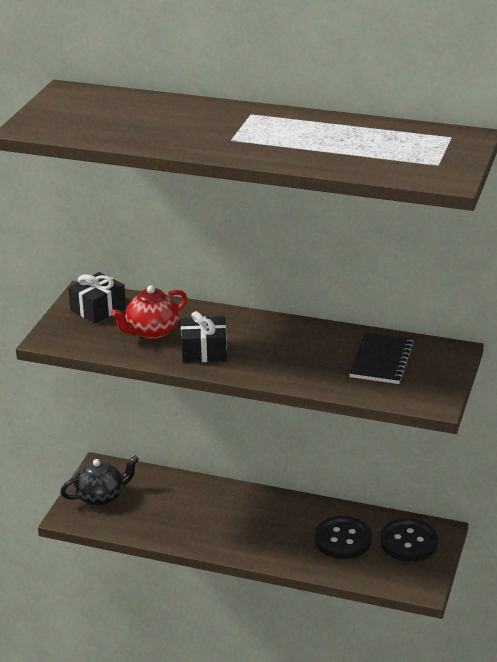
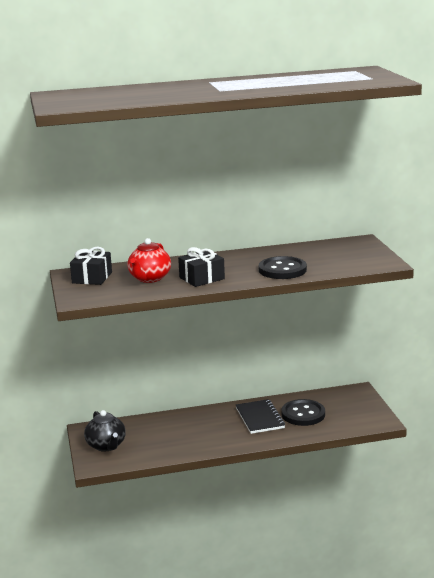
camera: 30 degrees left, 10 degrees down
black teapot [60,455,139,506] -> black teapot turned 120 degrees clockwise [84,410,126,452]
black notebook [349,332,415,384] -> black notebook moved to [236,399,285,434]
black button [380,518,438,562] -> black button moved to [259,256,307,279]

